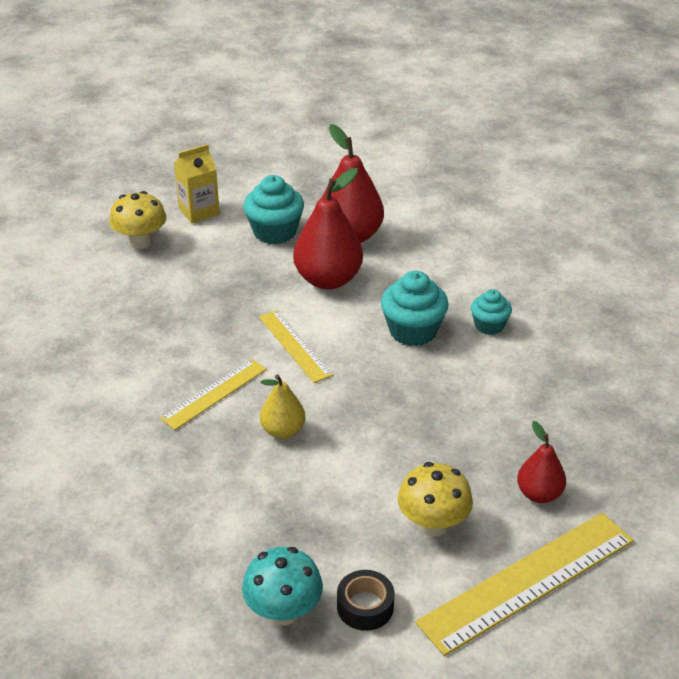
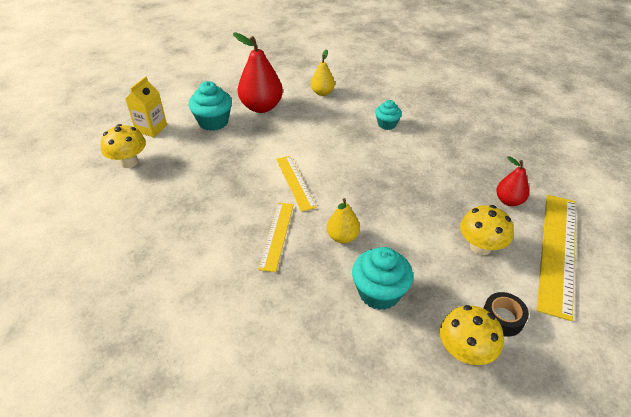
camera: 35 degrees left, 5 degrees up
turquoise mushroom [242,547,323,626] -> yellow mushroom [440,305,504,365]
yellow ruler [259,310,333,383] -> yellow ruler turned 45 degrees clockwise [276,156,317,212]
red pear [293,168,363,289] -> none
turquoise cupcake [381,271,449,346] -> turquoise cupcake moved to [352,247,413,310]
none -> yellow pear [311,49,335,96]

